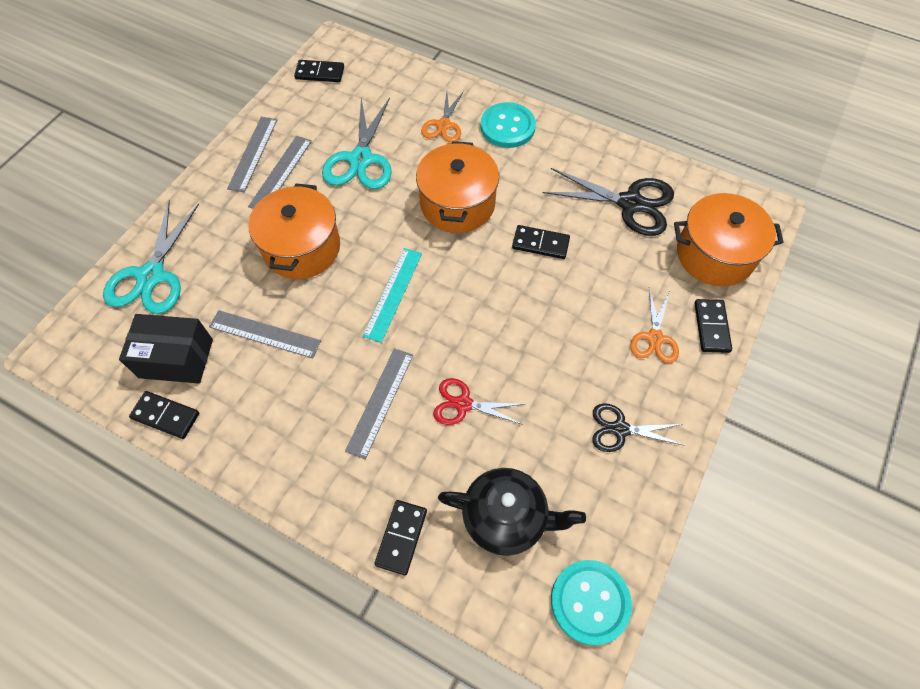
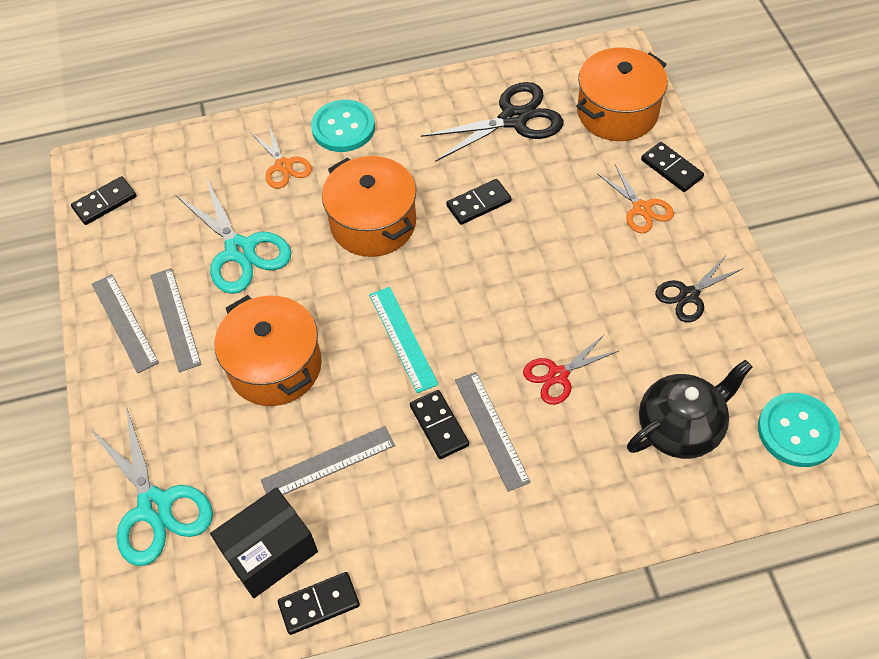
camera: 40 degrees left, 5 degrees down
black domino [375,500,427,575] -> black domino moved to [410,390,469,459]

